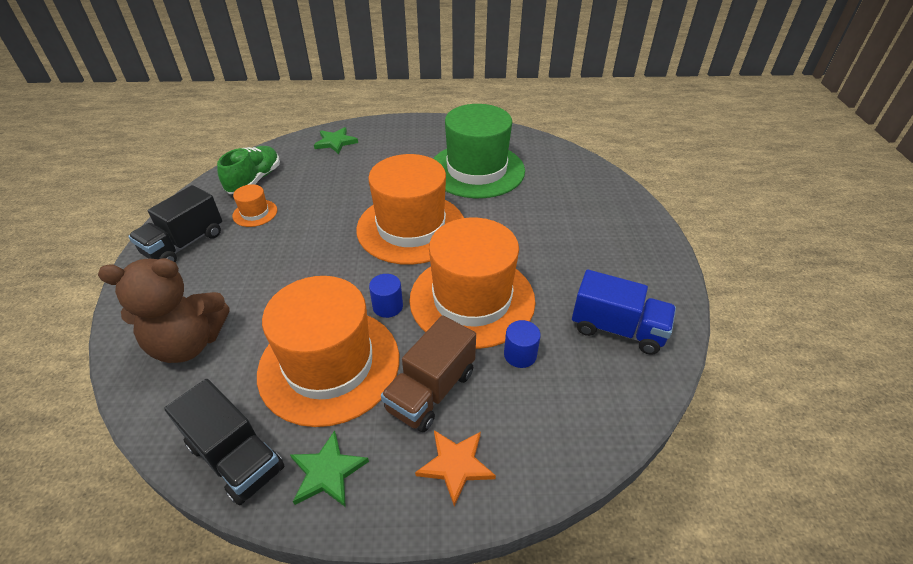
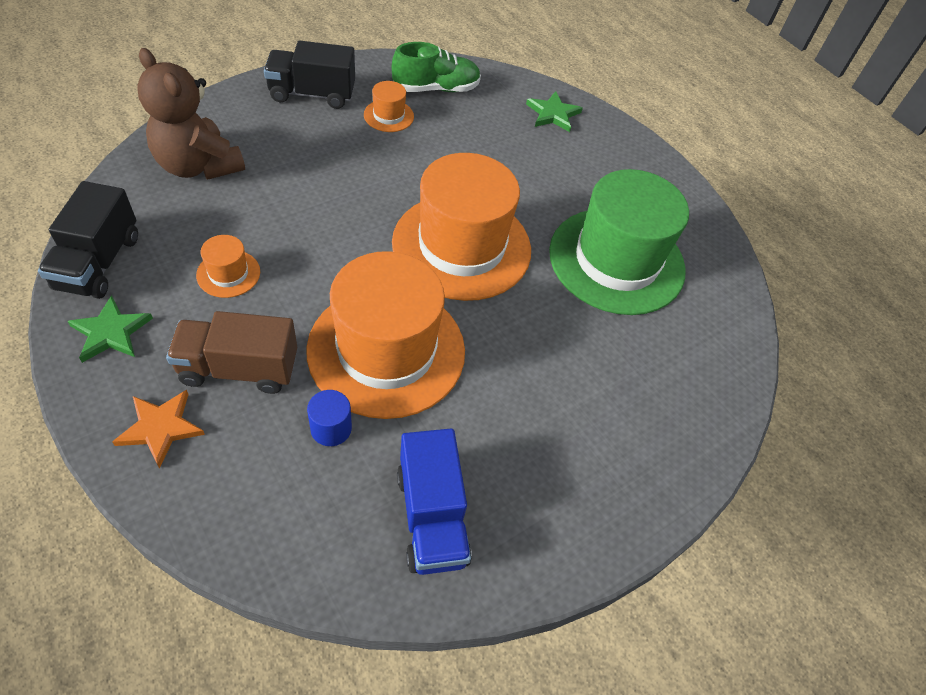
camera: 50 degrees right, 10 degrees up
orange hat [257,276,399,427] -> orange hat [196,235,260,298], size x0.41
blue cylinder [369,274,403,318] -> none

